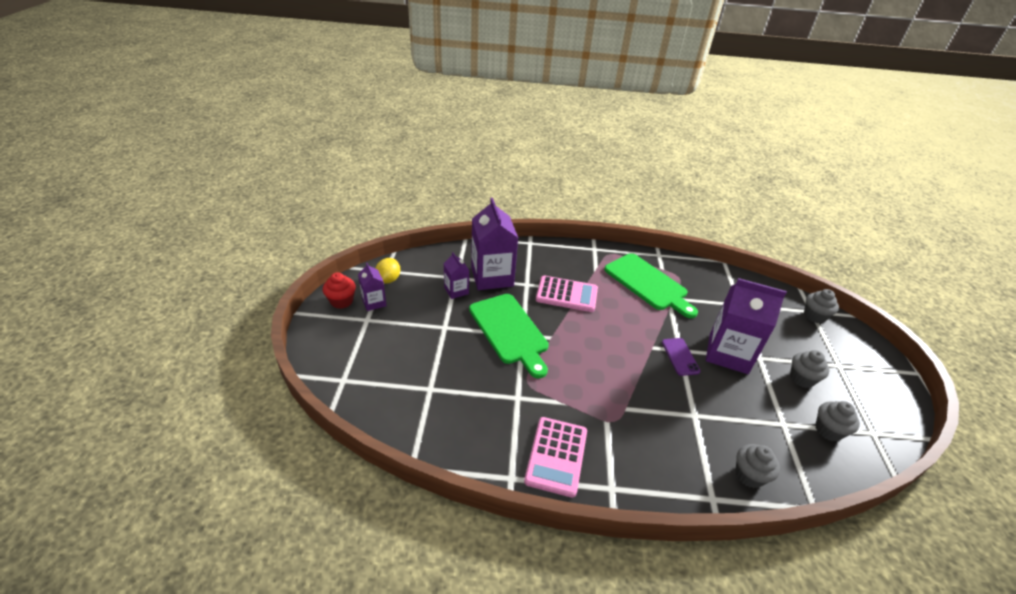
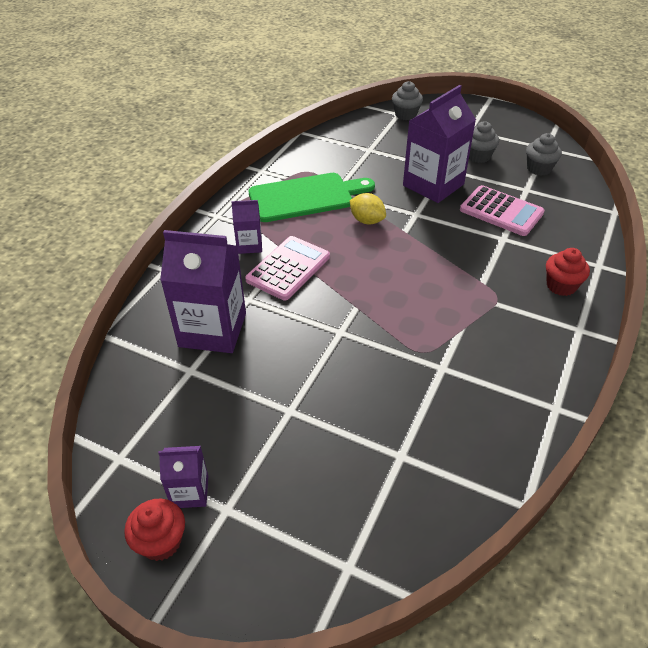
camera: 65 degrees left, 5 degrees up
yellow lemon [375,258,400,284] -> yellow lemon moved to [350,193,386,225]
purple carton [444,252,469,299] -> purple carton moved to [231,200,262,254]
green cutting board [469,294,549,378] -> none
pink calculator [524,417,587,498] -> pink calculator moved to [460,185,545,236]
purple phone [662,338,700,376] -> none
grey cupcake [735,444,780,488] -> none
none -> red cupcake [546,248,590,296]

